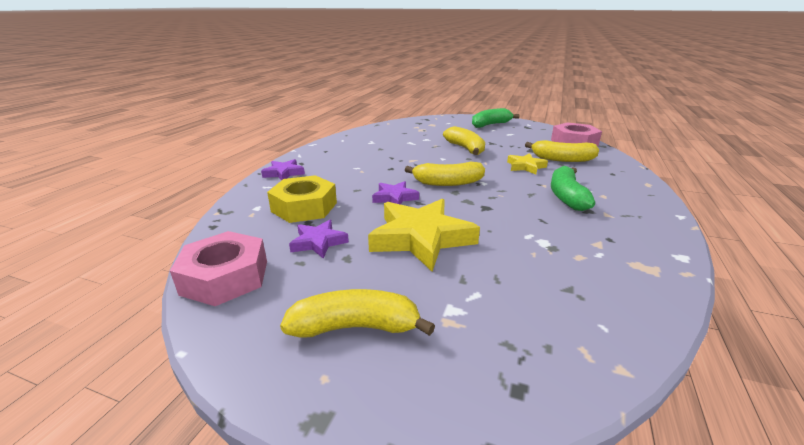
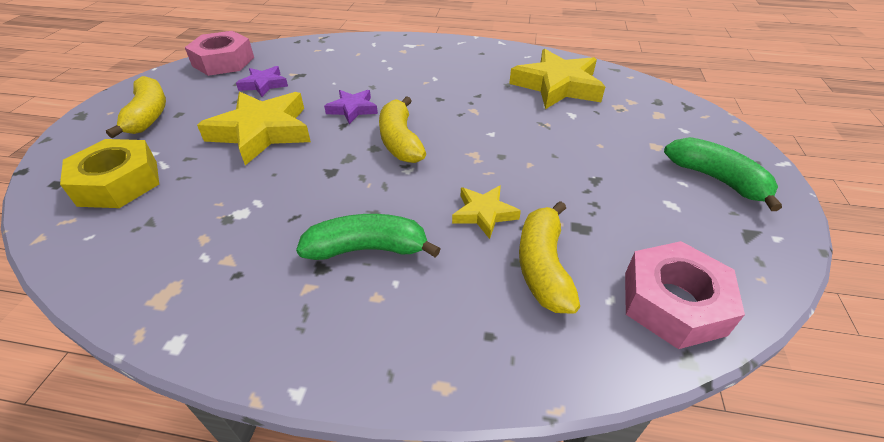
camera: 80 degrees right, 15 degrees up
purple star [261,159,305,180] -> none
yellow nut [267,175,337,223] -> yellow nut moved to [60,139,159,208]
yellow banana [443,126,485,155] -> none
none -> yellow star [509,49,605,109]

